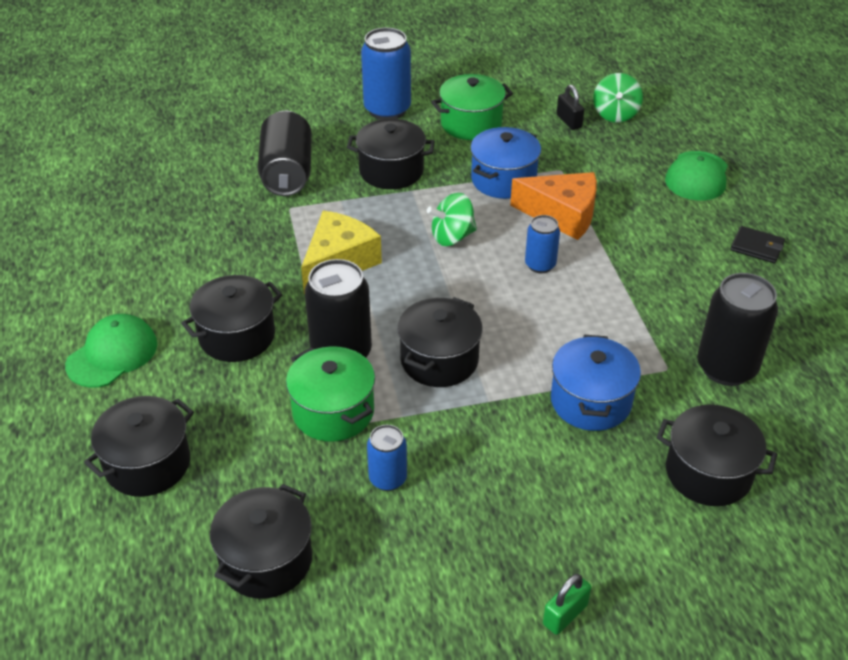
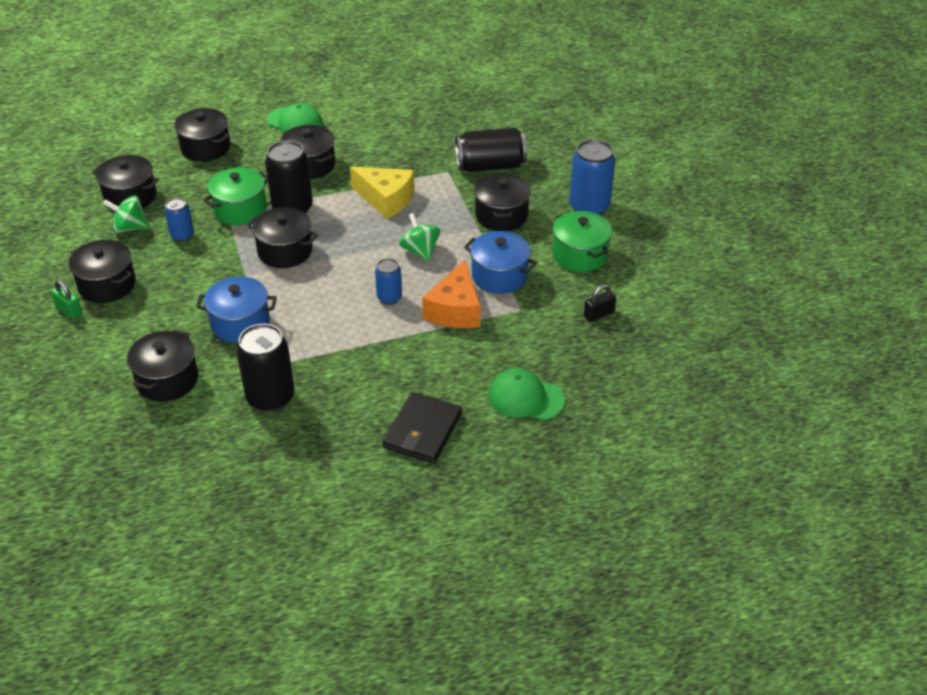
camera: 85 degrees right, 0 degrees up
green spinning top [593,73,643,122] -> green spinning top moved to [103,195,150,233]
black wallet [730,226,785,263] -> black wallet [383,392,462,463], size x1.73
none -> black pot [69,240,136,303]

